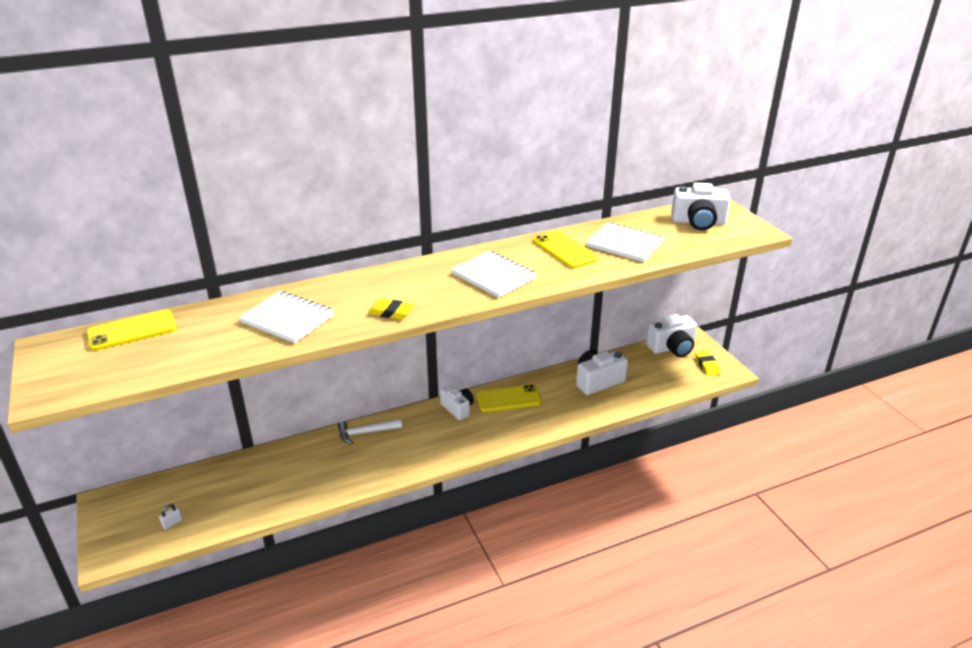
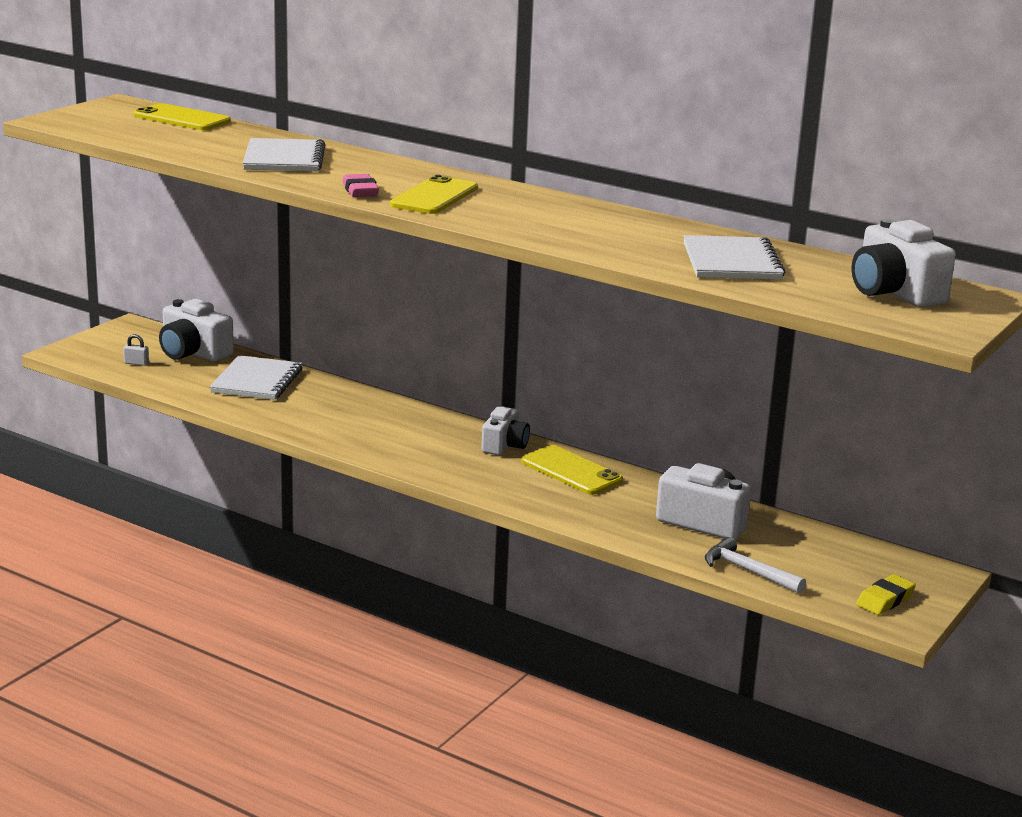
camera: 55 degrees right, 10 degrees down
white hammer [338,419,402,444] -> white hammer moved to [705,537,806,594]
yellow eraser [368,299,414,320] -> pink eraser [342,174,379,197]
white notebook [451,251,537,298] -> white notebook moved to [210,355,302,400]
yellow phone [533,231,598,268] -> yellow phone moved to [390,175,478,214]
white camera [646,314,697,357] -> white camera moved to [159,299,234,362]

